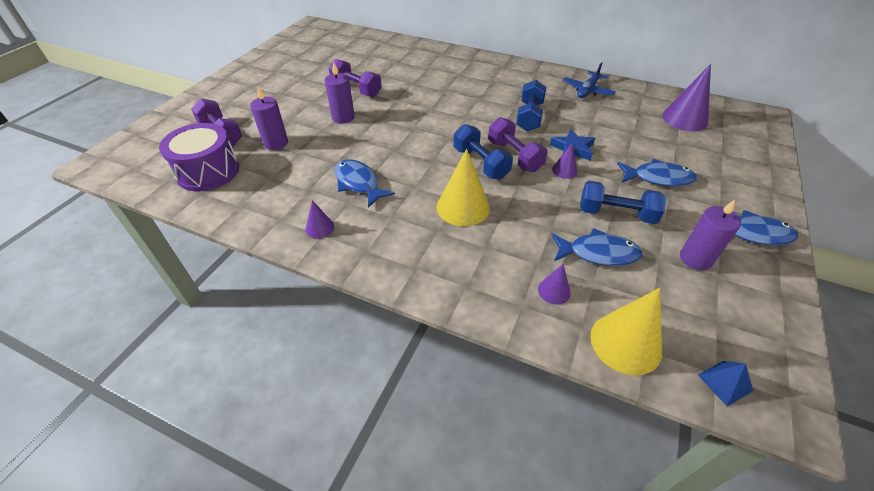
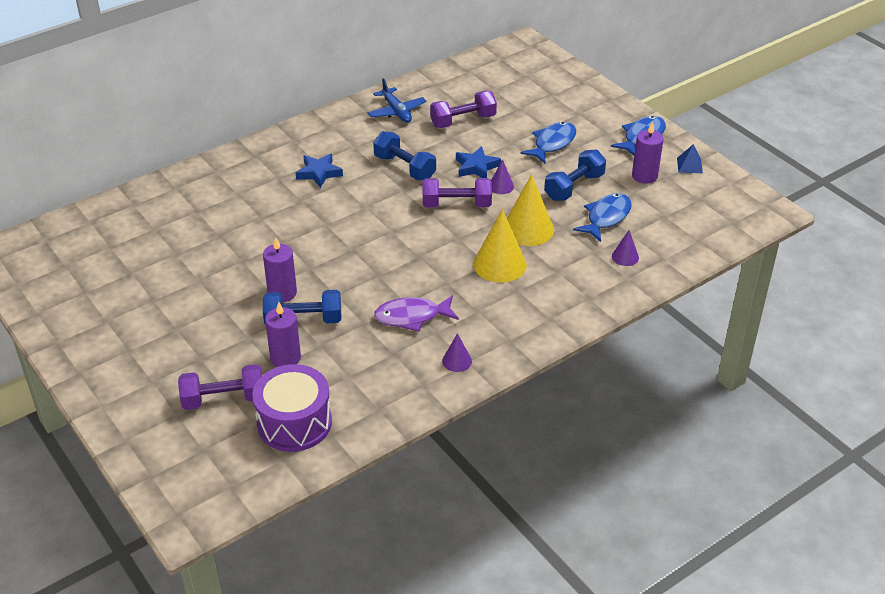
camera: 60 degrees left, 5 degrees down
purple dumbbell [329,59,382,97] -> purple dumbbell moved to [430,91,497,128]
blue fish [335,159,395,208] -> purple fish [374,295,459,332]
blue dumbbell [454,124,513,180] -> blue dumbbell moved to [263,290,341,324]
yellow cone [590,288,662,376] -> yellow cone moved to [507,174,554,246]
purple cone [662,64,711,131] -> none
blue pyramid [698,361,753,407] -> blue pyramid moved to [677,144,703,173]
none -> blue star [296,153,343,188]

